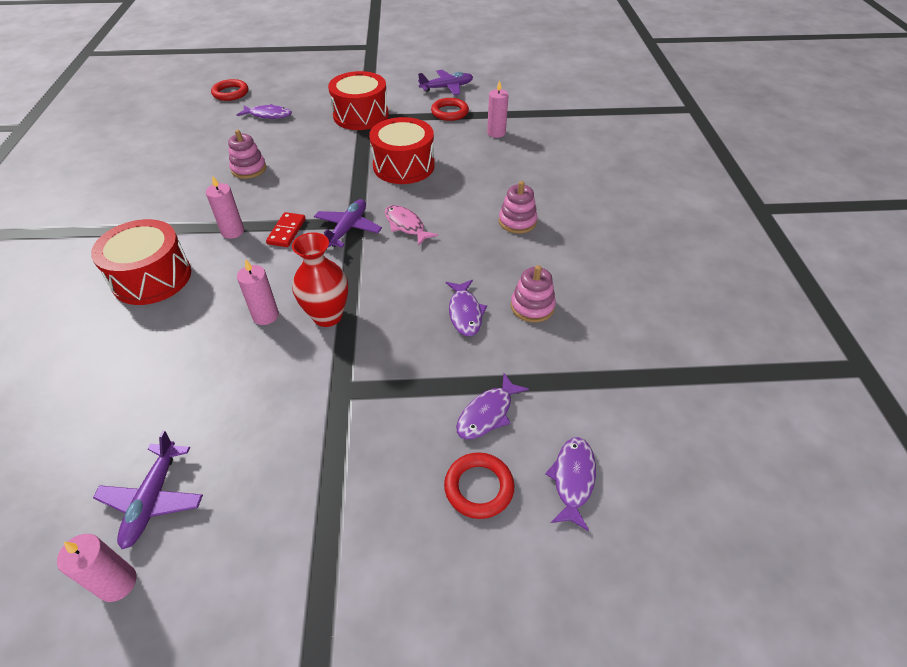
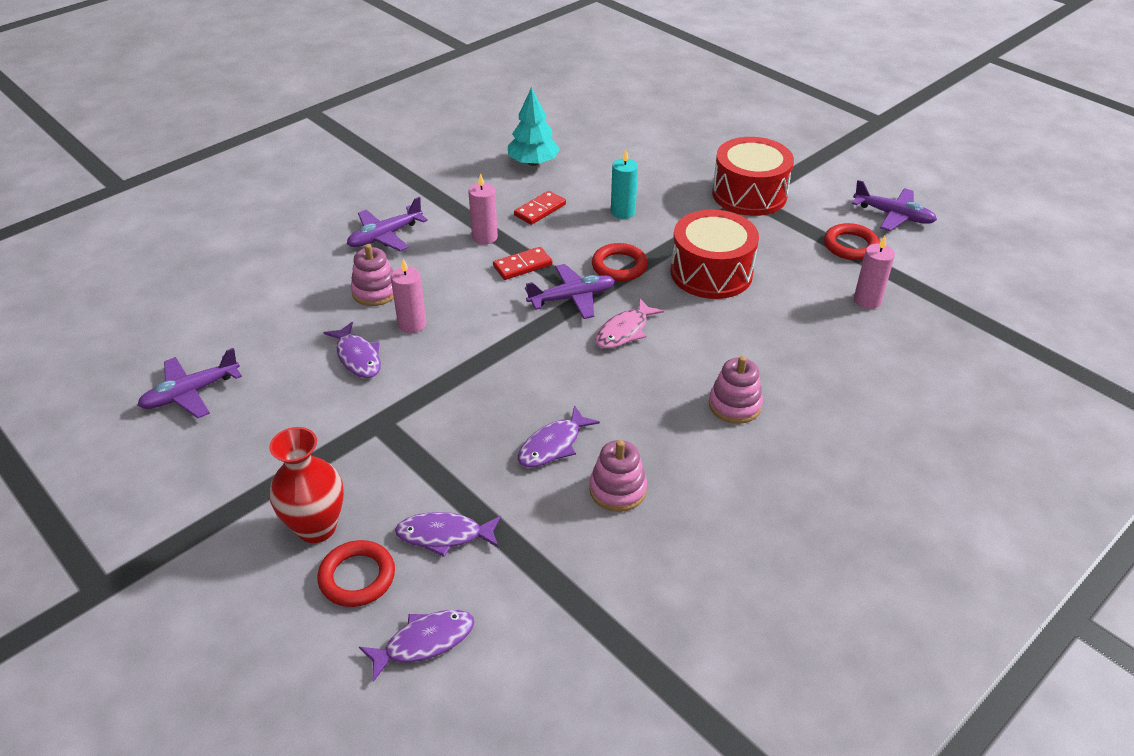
camera: 50 degrees right, 5 degrees down
pink candle [57,534,137,602] -> none
red drum [91,219,191,305] -> purple plane [347,197,428,251]
red ring [211,79,248,101] -> red ring moved to [592,243,648,282]
pink stacking toy [228,130,266,179] -> pink stacking toy moved to [351,244,394,306]
purple fish [237,104,292,119] -> purple fish moved to [324,322,381,378]
red vase [292,232,348,327] -> red vase moved to [269,427,344,543]
pink fish [385,205,438,246] -> pink fish turned 150 degrees counterclockwise [595,299,664,349]
none -> turquoise tree [508,87,560,166]
none -> red domino [514,191,566,225]
none -> turquoise candle [611,150,638,219]

